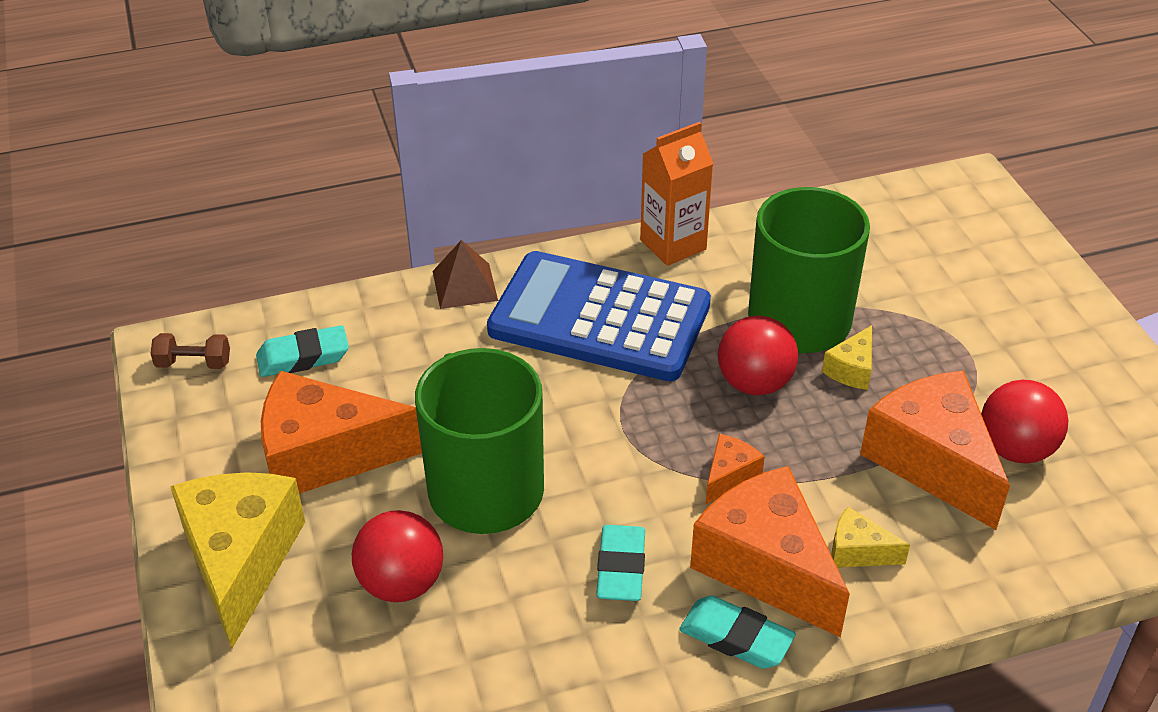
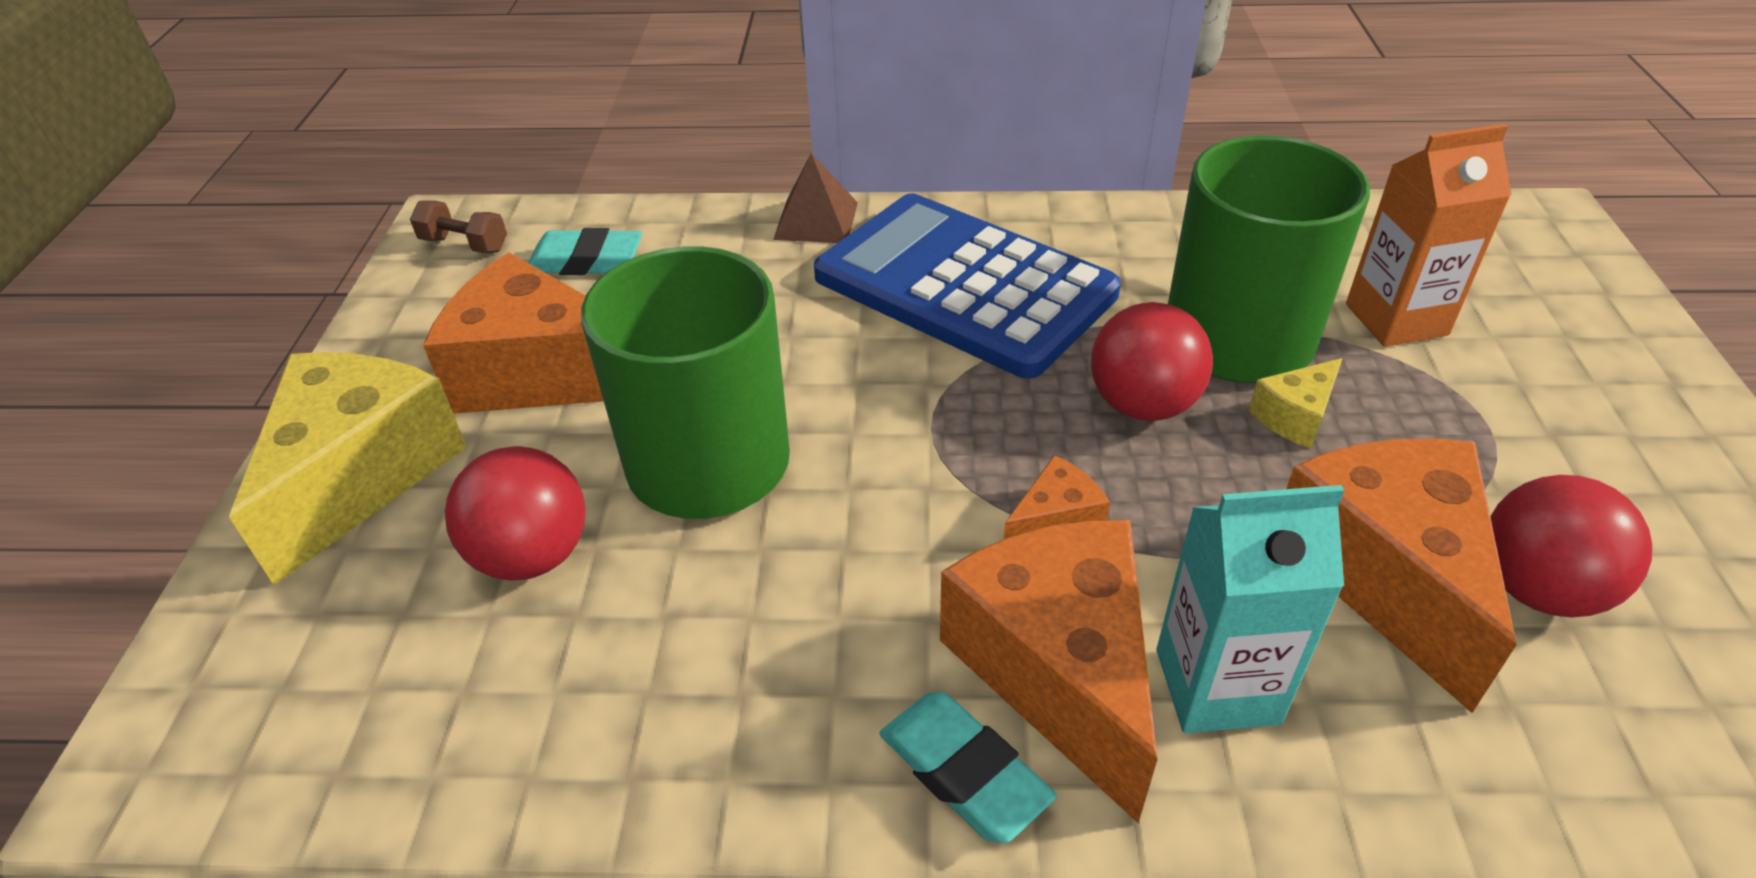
camera: 20 degrees right, 0 degrees up
turquoise eraser [596,525,645,601] -> none
orange carton [640,122,714,266] -> orange carton moved to [1346,124,1511,347]
yellow cheese [831,507,910,567] -> turquoise carton [1157,485,1344,733]

